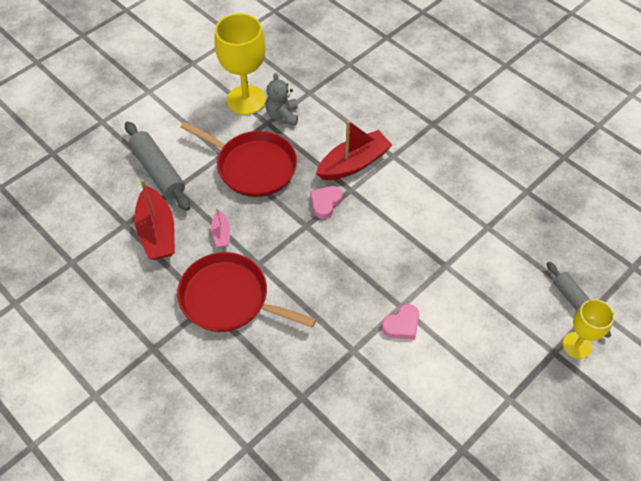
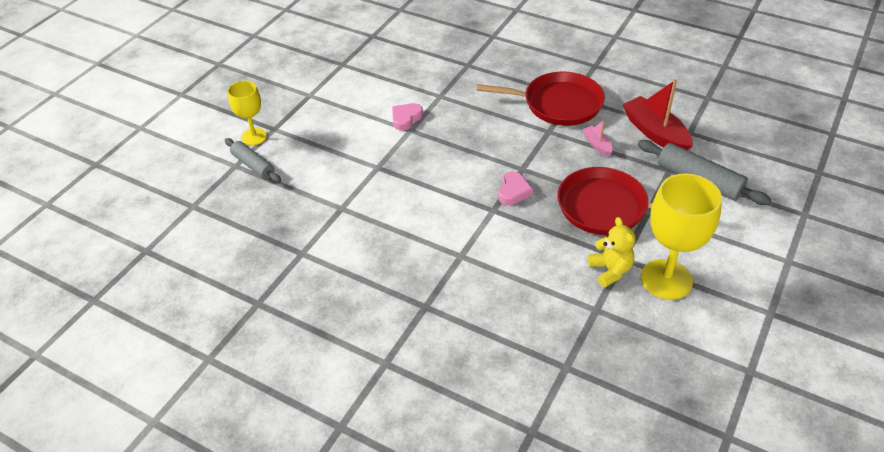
camera: 165 degrees right, 10 degrees down
grey teddy bear [266,73,298,126] -> yellow teddy bear [588,217,635,287]
red boat [316,120,392,180] -> none

